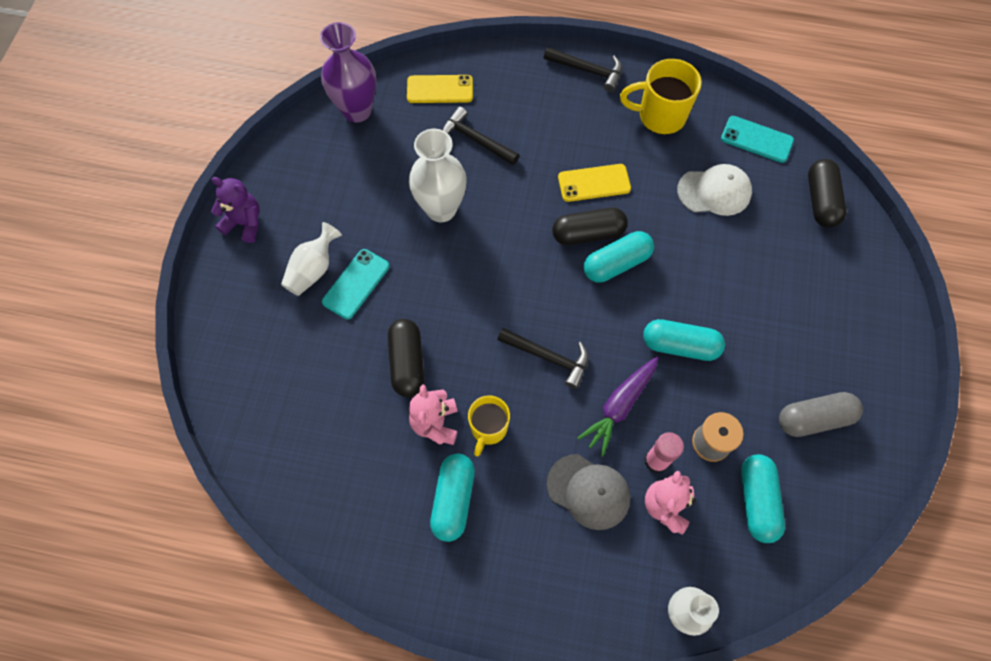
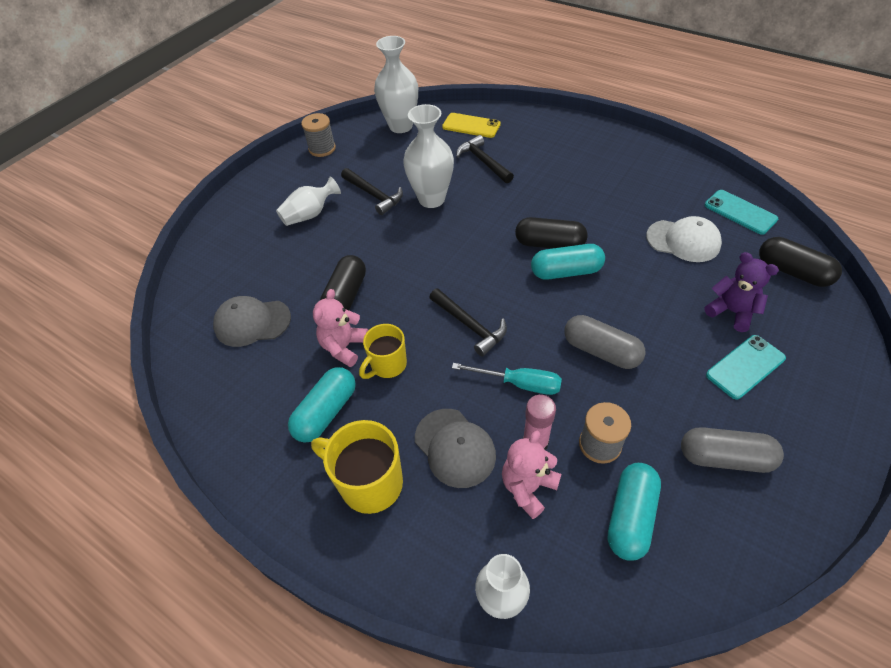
camera: 25 degrees right, 15 degrees down
purple teddy bear [211,177,260,243] -> purple teddy bear moved to [704,252,779,332]
purple vase [320,22,376,122] -> white vase [374,36,418,133]
turquoise phone [322,249,390,319] -> turquoise phone moved to [706,335,786,400]
black hammer [544,47,622,92] -> black hammer moved to [341,168,403,215]
yellow phone [558,164,631,202] -> none
purple carrot [577,357,659,457] -> turquoise screwdriver [452,363,562,395]
yellow mug [620,59,702,134] -> yellow mug moved to [311,420,403,514]
turquoise capsule [643,319,725,361] -> grey capsule [564,315,645,369]
black capsule [808,159,847,228] -> black capsule turned 75 degrees counterclockwise [759,237,842,287]
none -> grey cap [213,296,291,347]
none -> grey spool [301,113,336,157]

